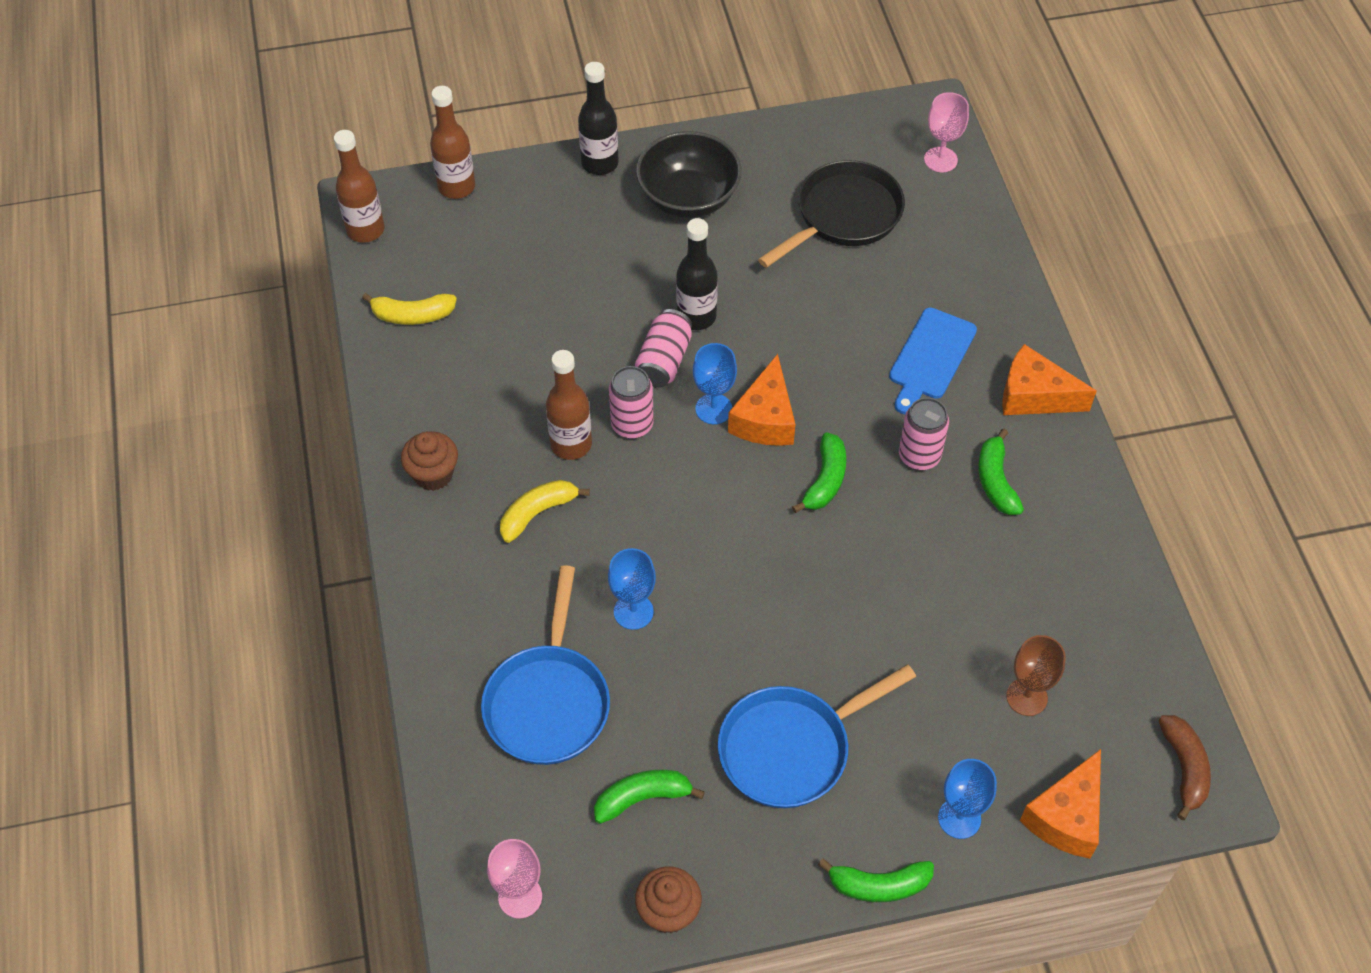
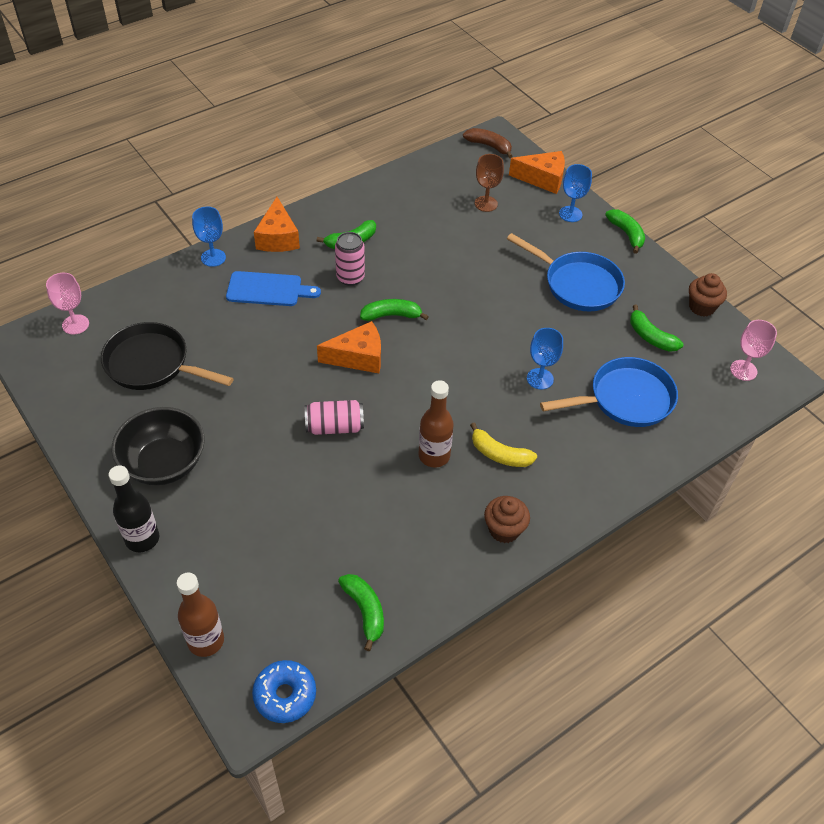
camera: 115 degrees left, 5 degrees down
brown bottle [334,130,384,243] -> blue donut [252,660,316,723]
yellow banana [362,293,457,325] -> green banana [338,574,384,651]
pink can [609,366,654,439] -> none
black bottle [676,218,718,330] -> none
blue goblet [693,343,737,424] -> blue goblet moved to [192,206,226,267]
brown banana [1158,715,1211,820] -> brown banana turned 60 degrees clockwise [463,128,513,158]

